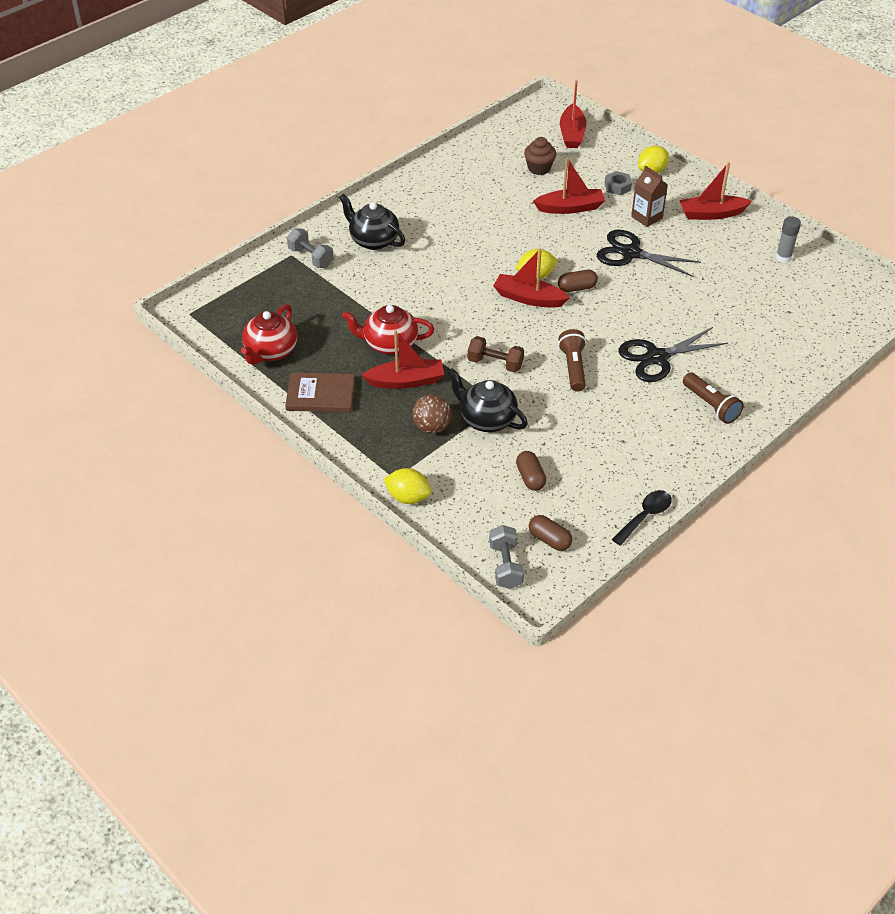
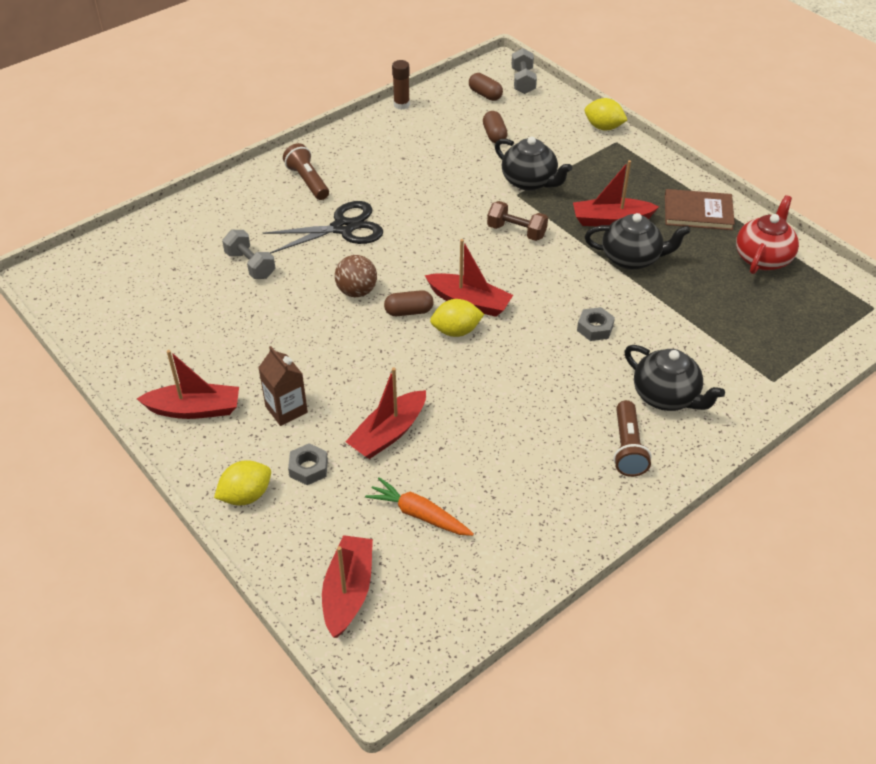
camera: 175 degrees left, 0 degrees up
grey dumbbell [287,229,334,268] -> grey dumbbell moved to [222,230,275,279]
red teapot [342,305,434,355] -> black teapot [585,213,690,270]
brown ball [412,394,452,434] -> brown ball moved to [335,255,377,297]
brown cupcake [524,137,556,175] -> orange carrot [365,477,474,536]
red boat [533,157,605,214] -> red boat turned 45 degrees counterclockwise [346,367,426,459]
brown flashlight [558,329,586,392] -> brown flashlight moved to [613,400,651,477]
black scissors [596,230,701,277] -> none
black spoon [612,490,672,546] -> brown glue stick [392,60,410,110]
grey glue stick [776,216,801,263] -> none
none -> grey nut [577,307,615,341]

